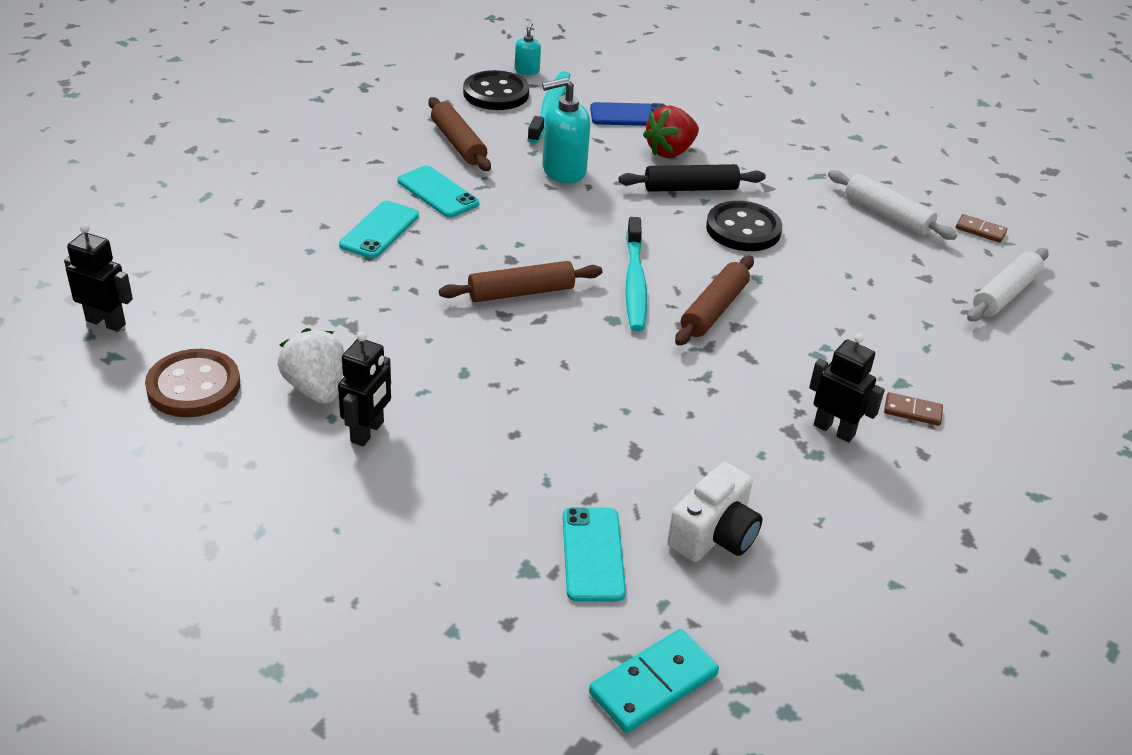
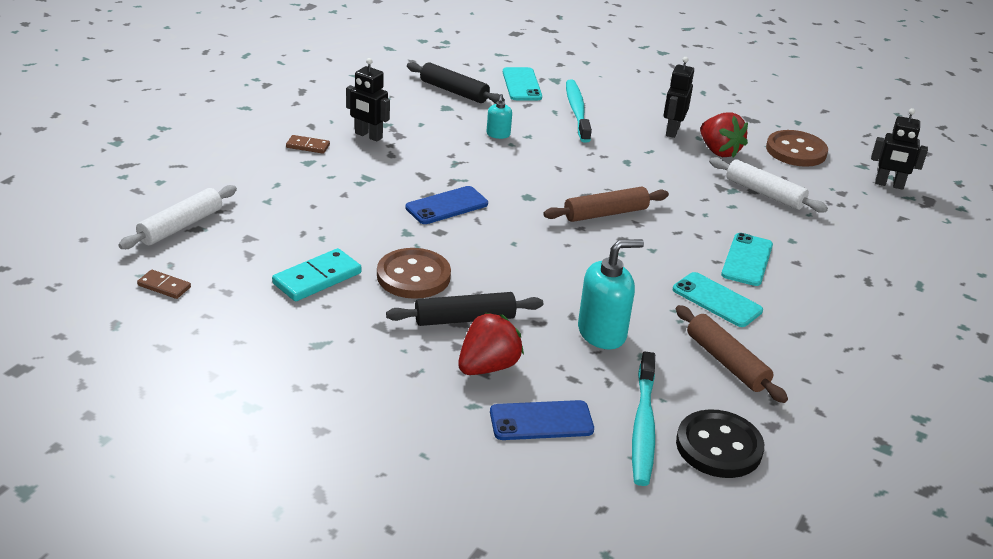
camera: 175 degrees right, 5 degrees down
white strawberry [278,328,344,404] -> red strawberry [700,112,748,158]
turquoise soap dispenser [515,22,541,75] -> turquoise soap dispenser moved to [486,94,512,139]
turquoise domino [589,629,719,733] -> turquoise domino moved to [272,248,362,301]
turquoise toothbrush [625,217,647,331] -> turquoise toothbrush moved to [566,80,592,143]
white camera [667,462,763,562] -> black rolling pin [407,62,505,103]
brown rolling pin [675,256,754,345] -> blue phone [405,186,488,224]
black button [706,201,782,251] -> brown button [377,248,451,299]
white rolling pin [828,170,957,240] -> white rolling pin moved to [709,157,828,213]

